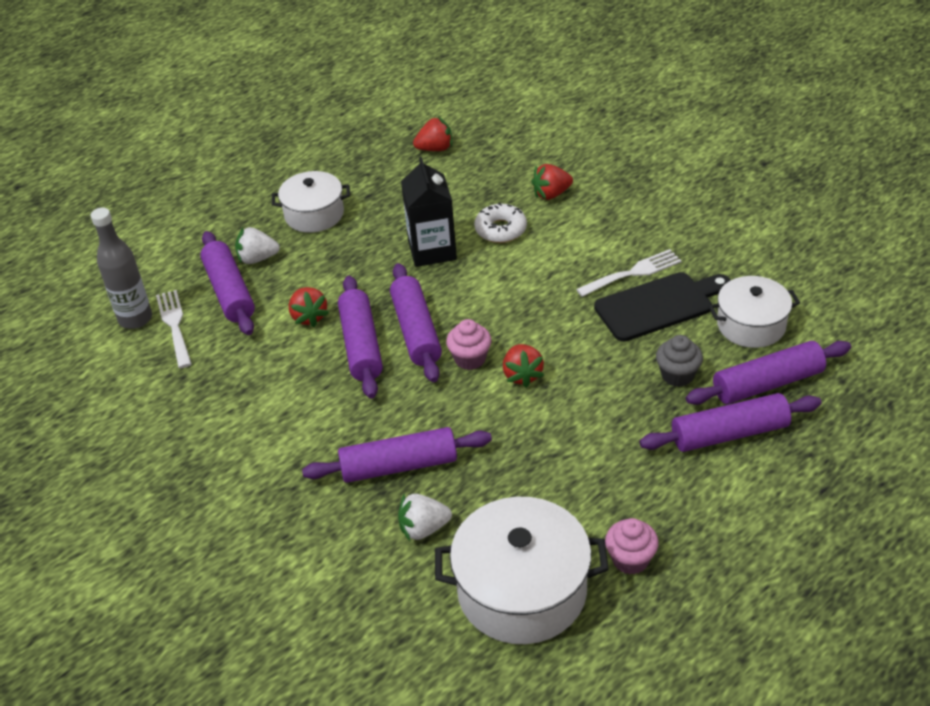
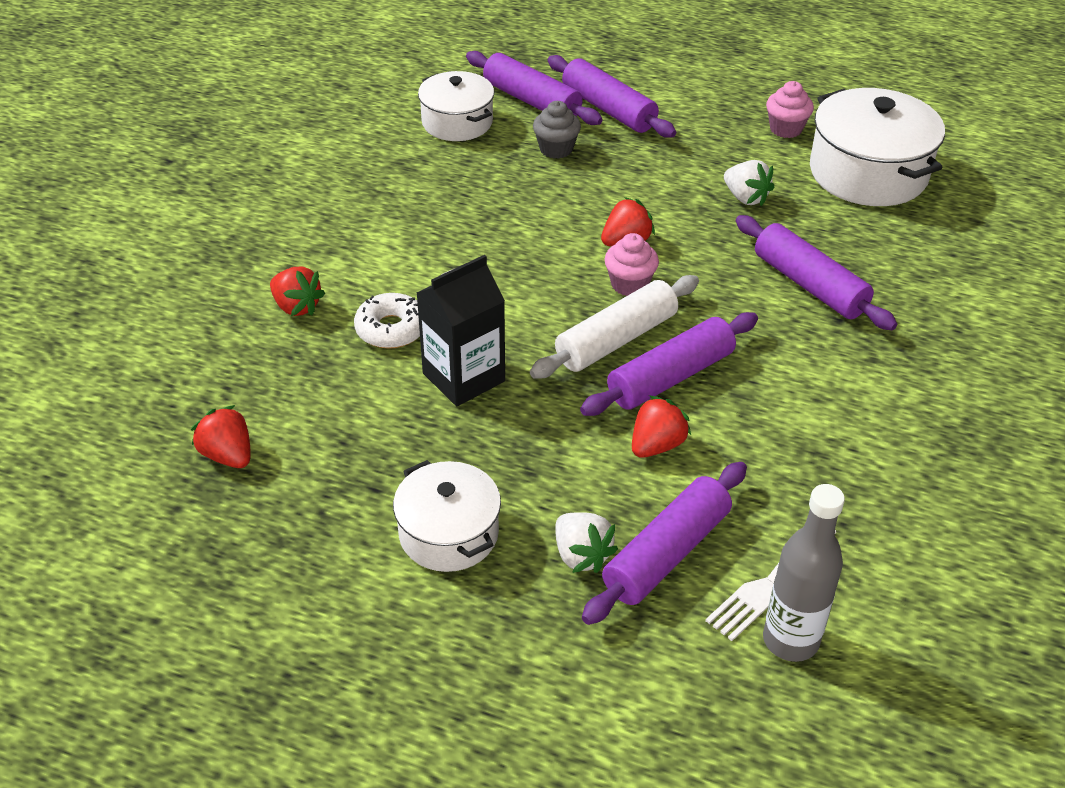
camera: 120 degrees left, 0 degrees up
purple rolling pin [390,263,442,382] -> white rolling pin [530,275,699,379]
white strawberry [398,493,452,541] -> white strawberry moved to [724,160,775,206]
white fork [576,249,682,297] -> none
black cutting board [594,272,730,341] -> none

